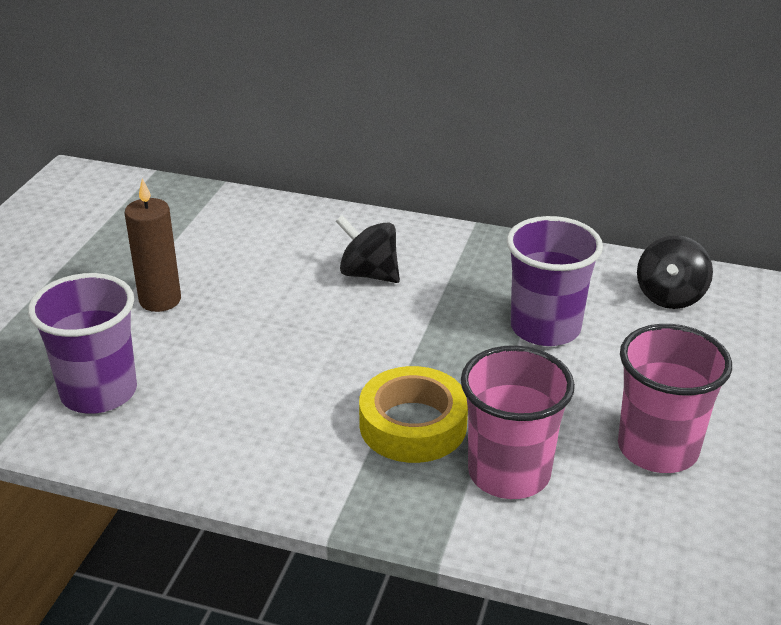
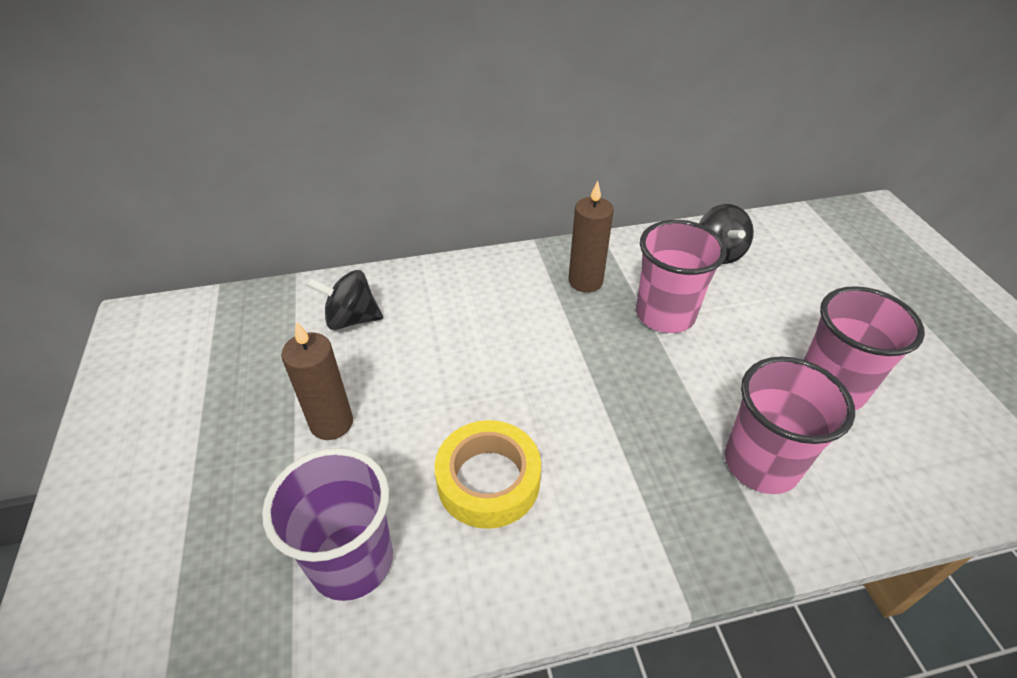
camera: 30 degrees left, 10 degrees up
black spinning top [336,215,400,283] -> black spinning top moved to [307,270,383,330]
yellow tape [359,366,468,463] -> yellow tape moved to [434,420,541,529]
purple cup [507,216,603,346] -> pink cup [636,220,727,333]
none -> brown candle [568,181,614,292]

